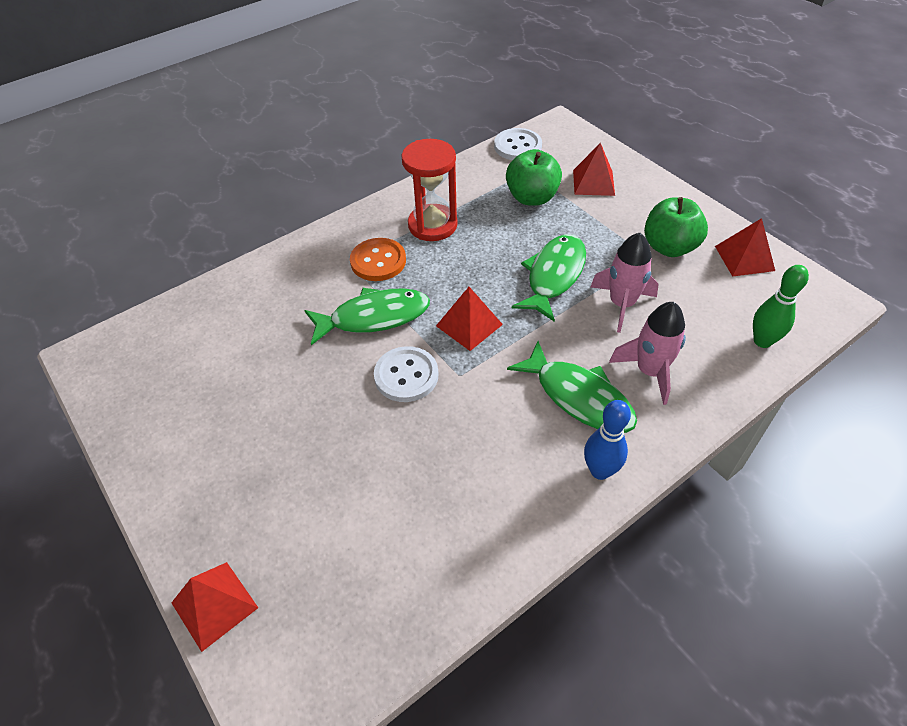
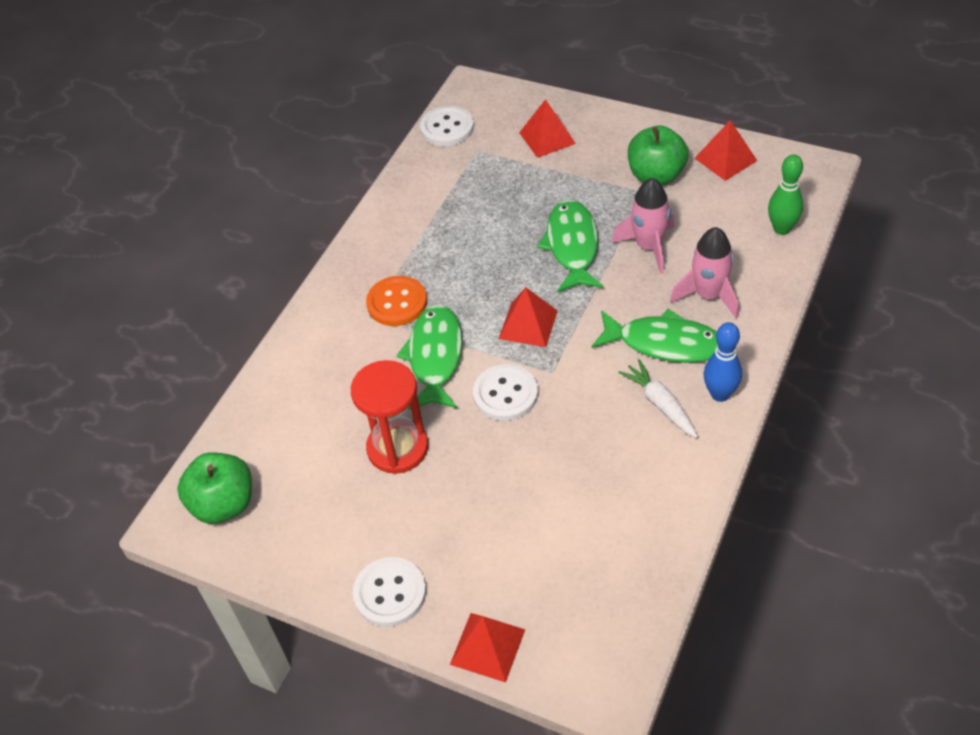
camera: 25 degrees left, 0 degrees up
green fish [304,288,430,345] -> green fish turned 45 degrees counterclockwise [396,304,463,410]
red hourglass [401,139,457,241] -> red hourglass moved to [351,360,428,474]
green apple [506,149,562,206] -> green apple moved to [177,452,252,524]
none -> white button [353,557,426,627]
none -> white carrot [618,359,698,438]

